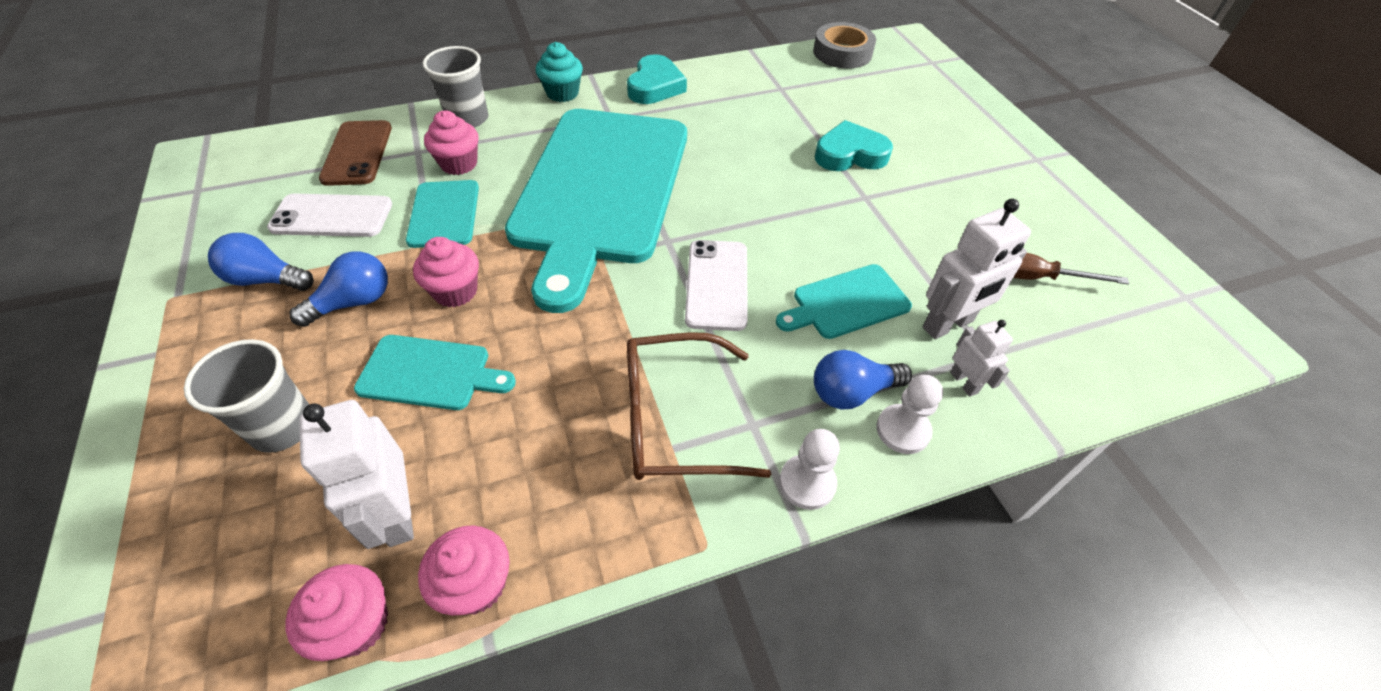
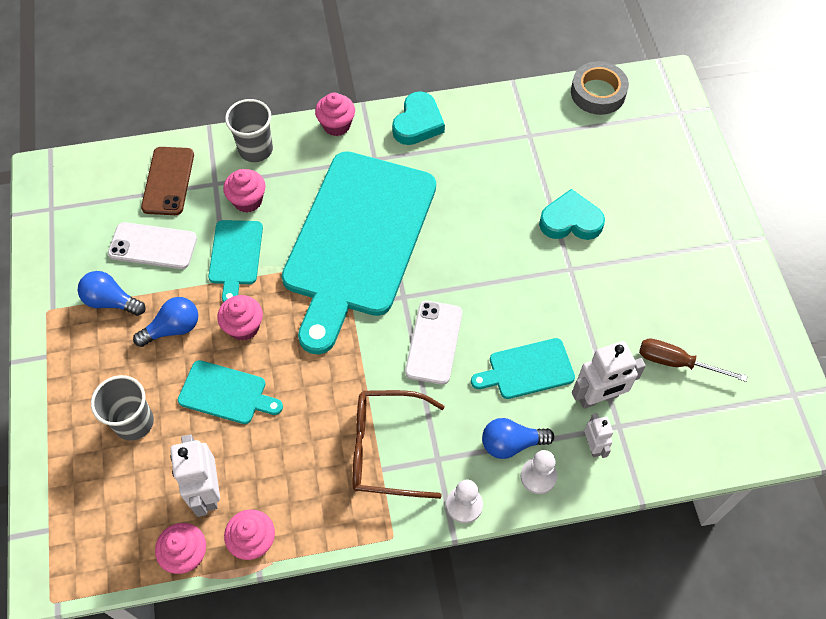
camera: 10 degrees right, 10 degrees up
turquoise cupcake [536,42,583,102] -> pink cupcake [315,92,355,136]

